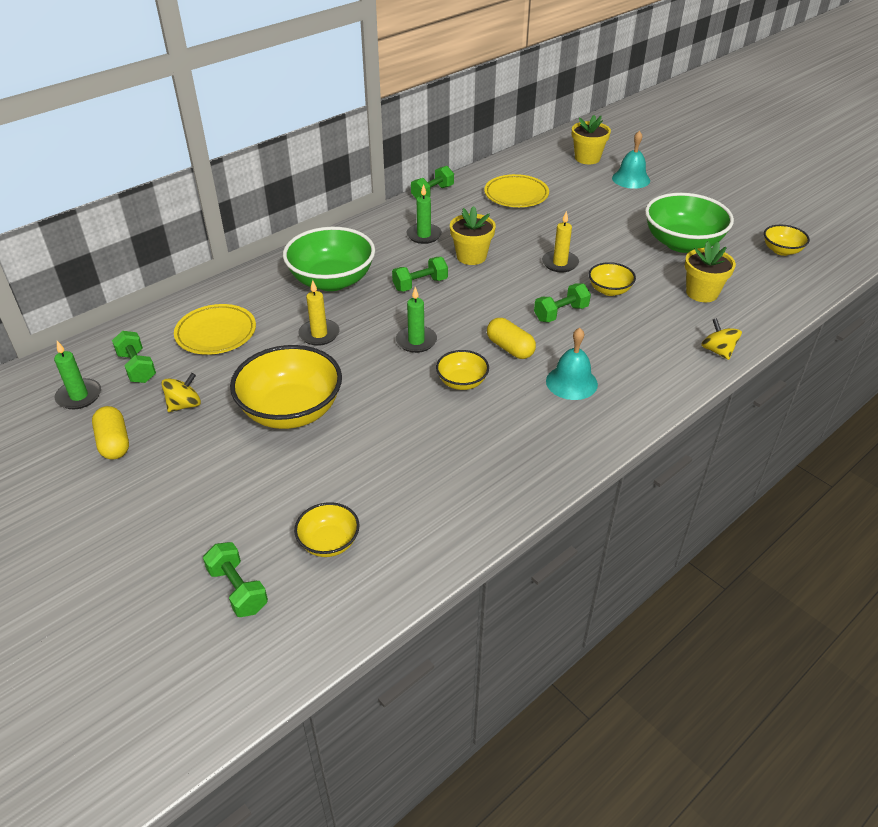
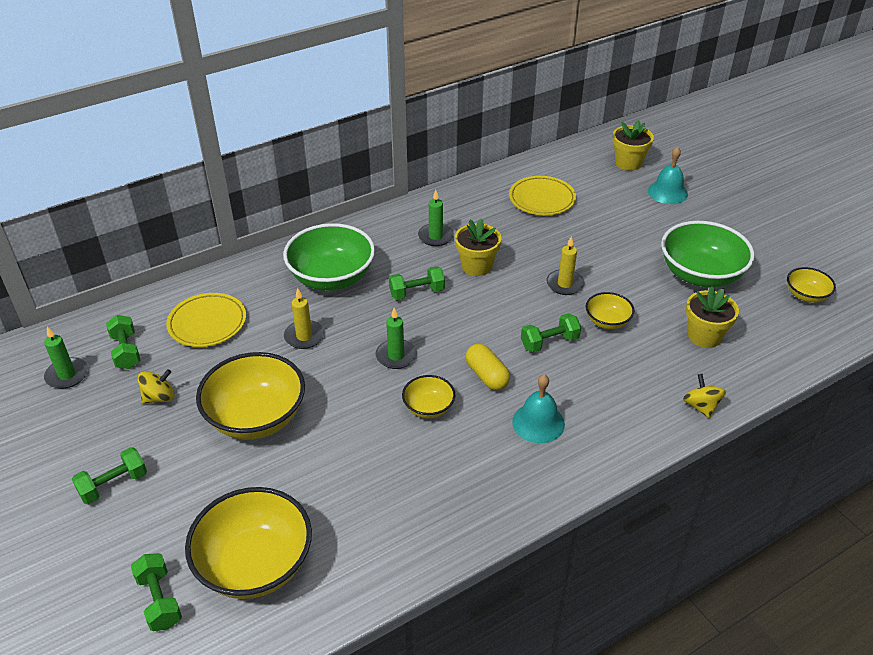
camera: 10 degrees right, 0 degrees up
yellow capsule [92,406,129,459] -> none
yellow bowl [294,502,359,557] -> yellow bowl [185,487,312,599], size x1.97
green dumbbell [411,166,454,199] -> green dumbbell moved to [72,447,147,504]

